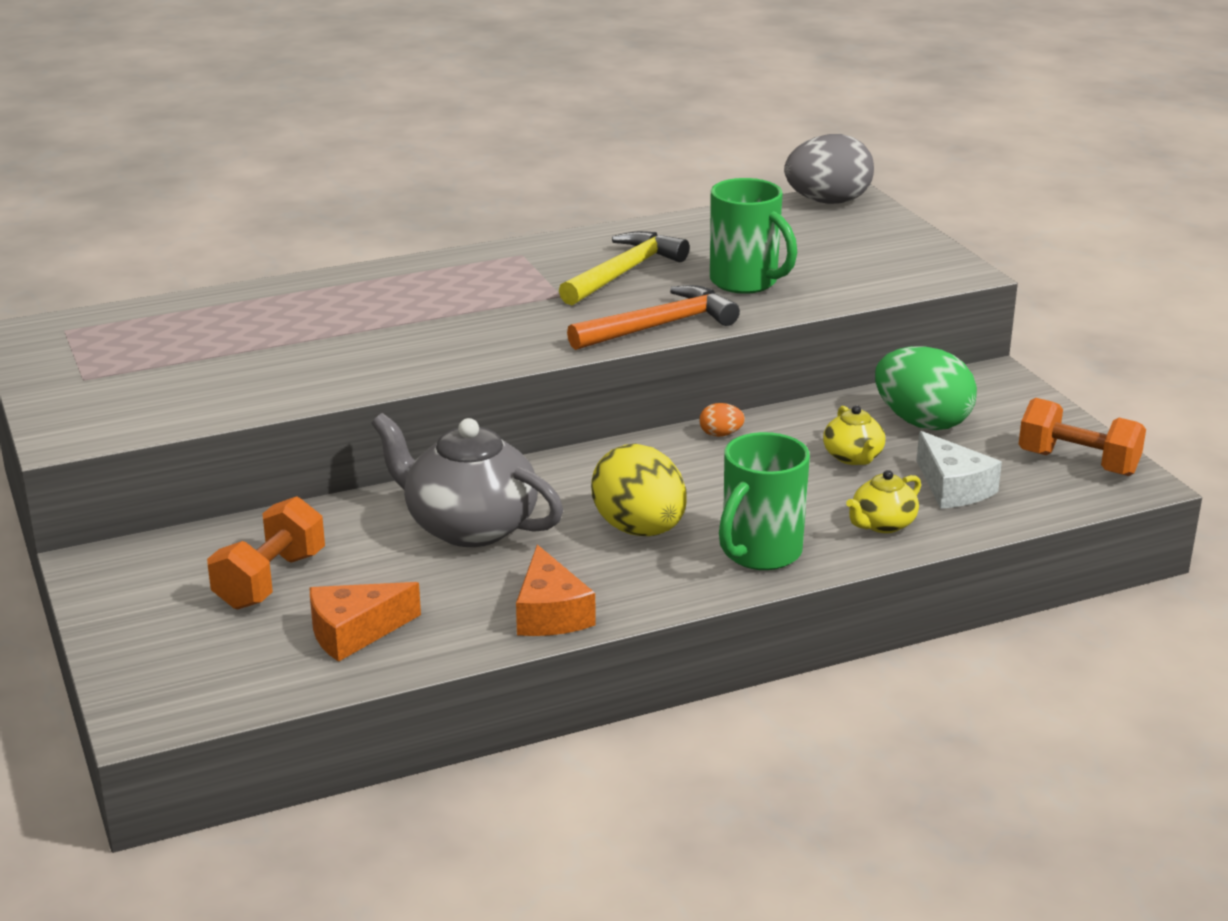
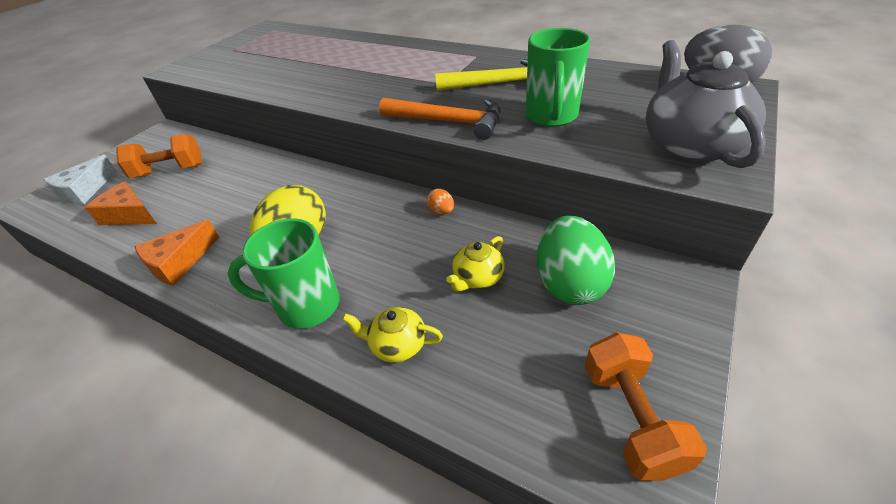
camera: 55 degrees right, 15 degrees up
grey teapot [371,413,563,547] -> grey teapot moved to [646,40,766,168]
white cheese [917,431,1002,509] -> white cheese moved to [43,155,116,204]

